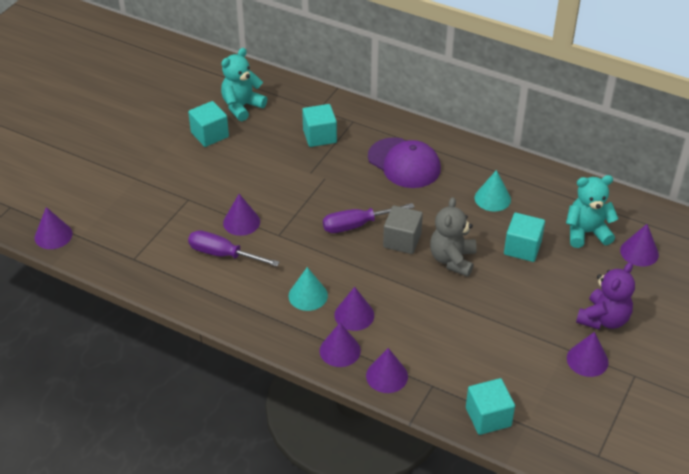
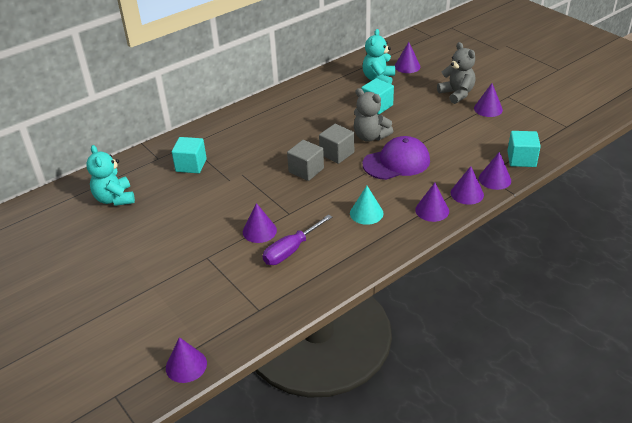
camera: 65 degrees left, 5 degrees down
turquoise cube [188,101,229,147] -> none
purple screwdriver [323,203,414,233] -> grey cube [287,140,324,181]
purple cone [334,287,374,331] -> purple cone moved to [479,152,511,190]
purple cap [368,137,441,188] -> purple cap moved to [363,136,430,180]
turquoise cone [475,170,511,212] -> none
purple teddy bear [576,262,635,329] -> grey teddy bear [437,42,475,104]

